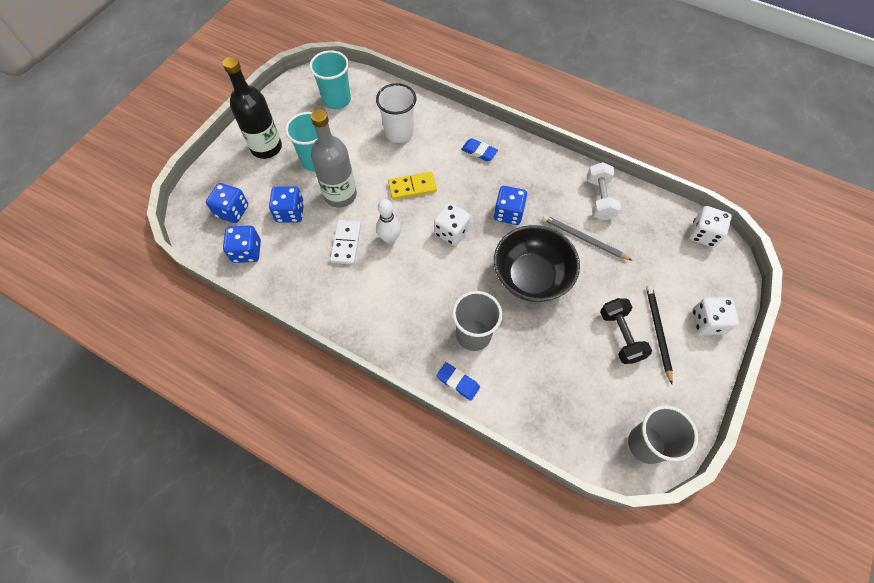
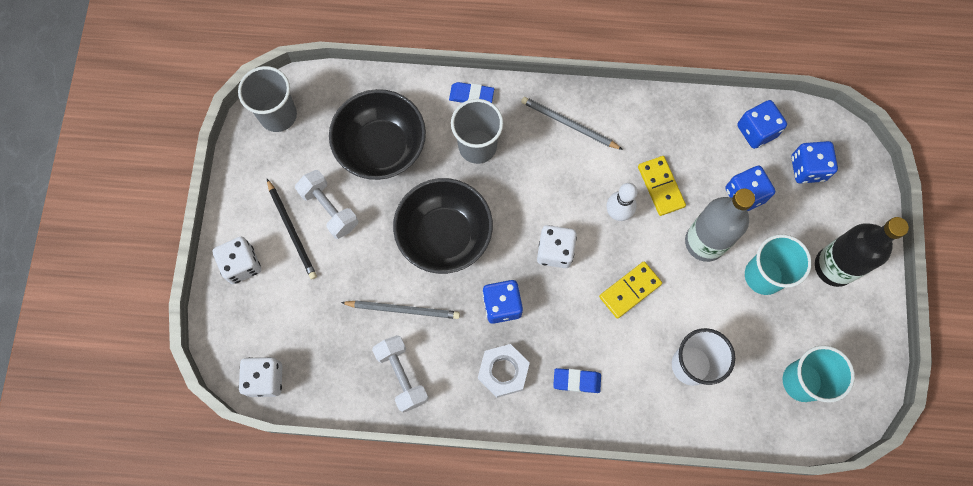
camera: 155 degrees right, 10 degrees up
white domino [330,220,361,264] -> yellow domino [638,156,686,216]
black dumbbell [600,298,652,364] -> white dumbbell [295,170,358,239]
none -> black bowl [329,89,426,180]
none -> white nut [478,344,530,398]
none -> grey pencil [521,97,623,150]

